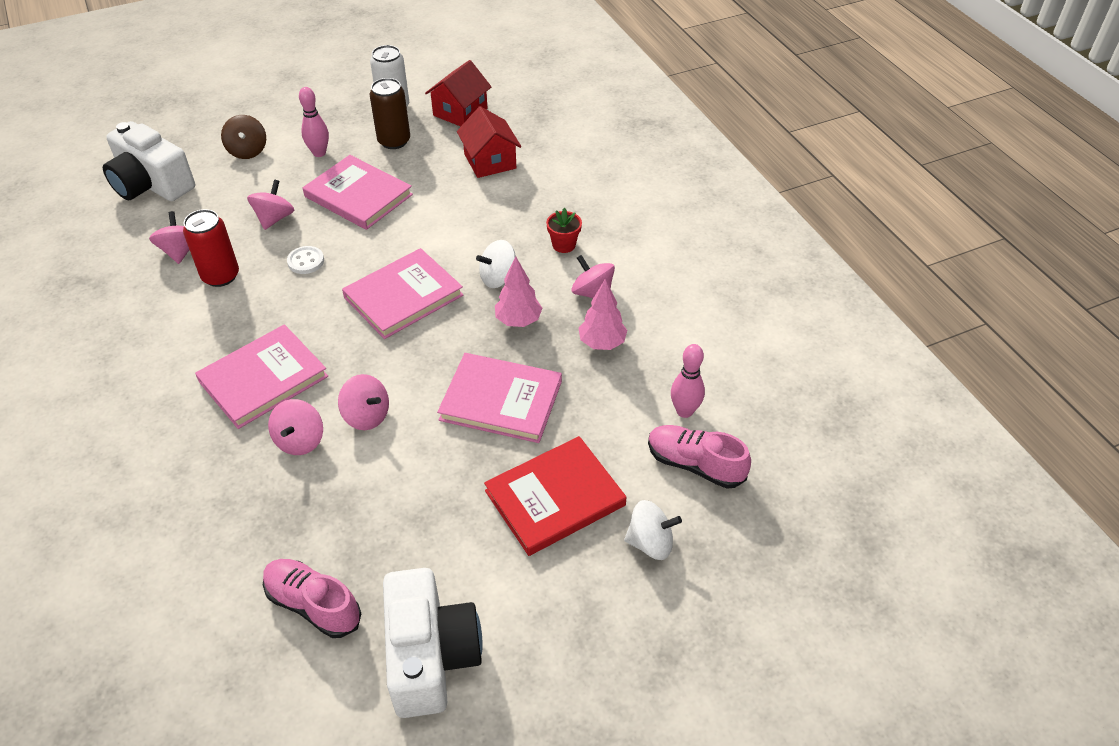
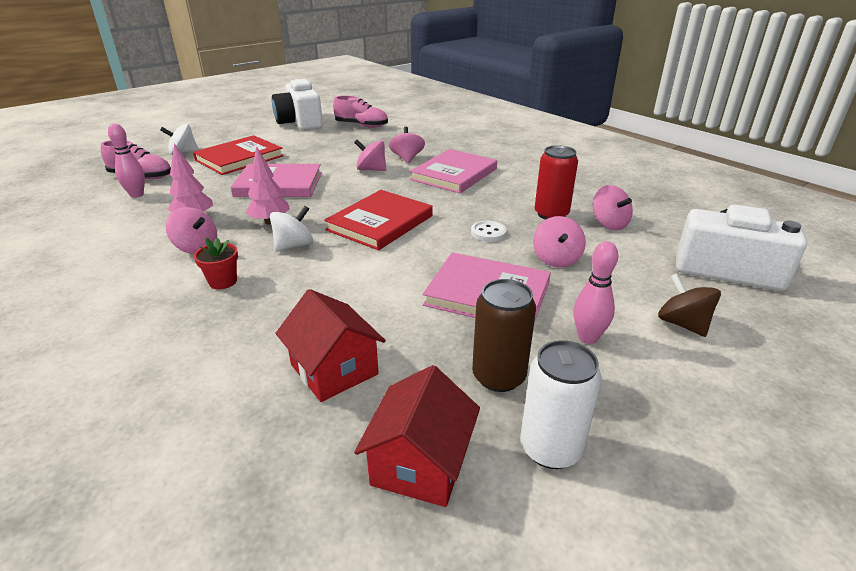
camera: 165 degrees right, 15 degrees down
pink book [342,248,464,339] -> red book [324,190,433,250]

